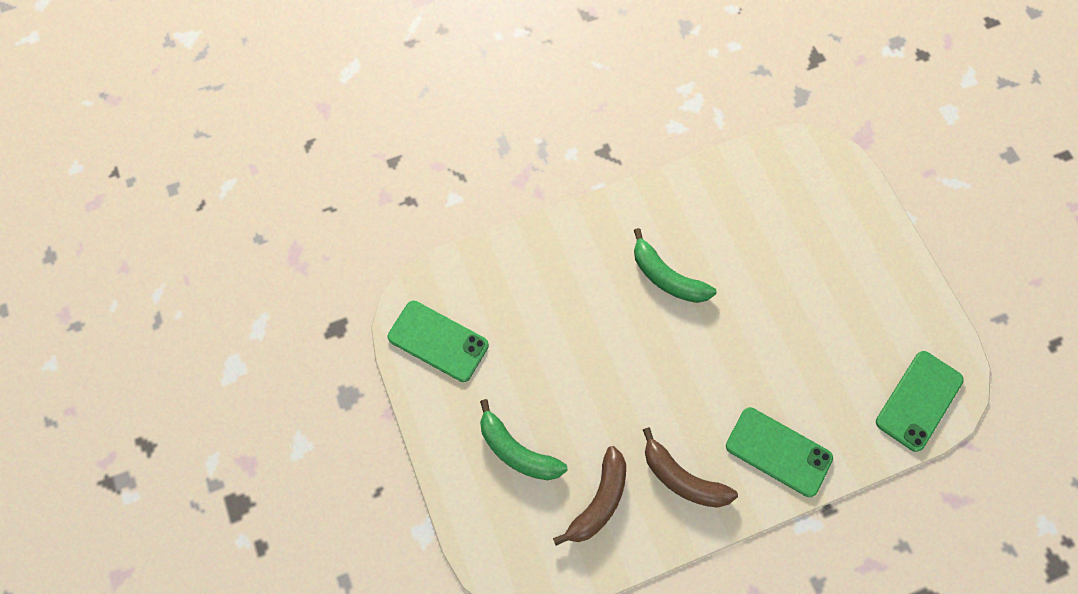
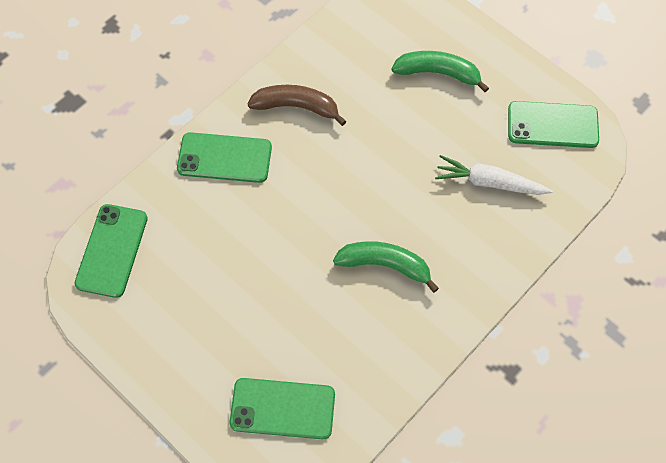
camera: 155 degrees right, 5 degrees down
brown banana [553,446,626,546] -> none
none -> green phone [229,378,335,439]
none -> white carrot [435,155,553,195]

